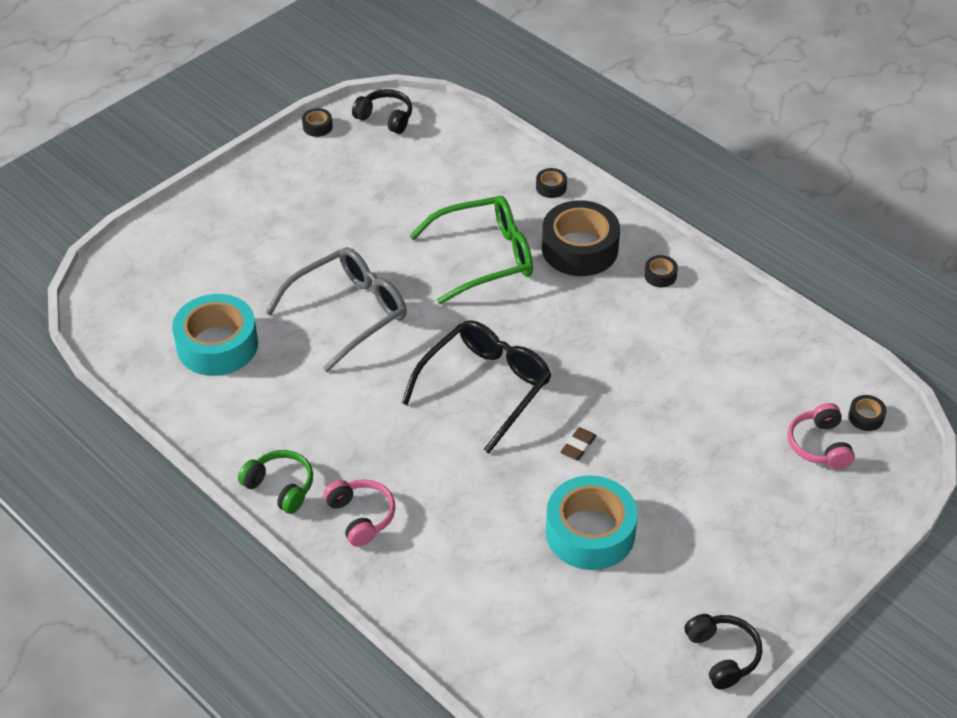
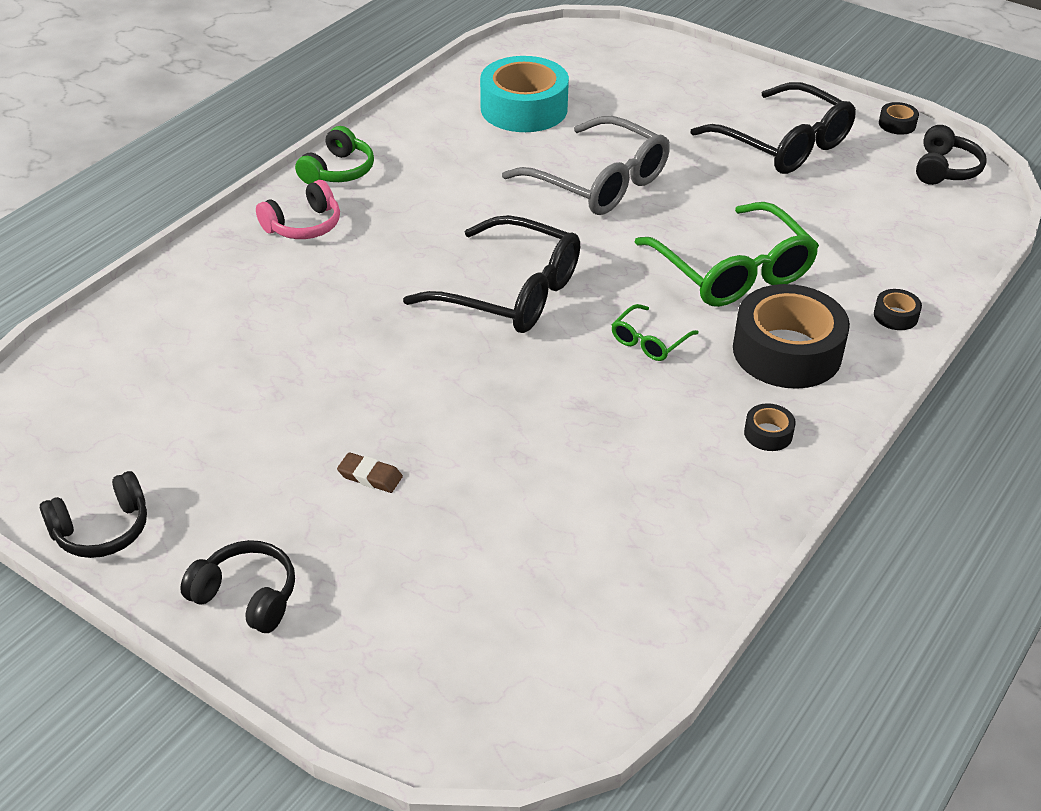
camera: 80 degrees right, 5 degrees down
turquoise tape [546,475,638,570] -> none
brown eraser [560,427,597,461] -> brown eraser moved to [337,452,403,493]
pink headphones [788,403,855,469] -> none
black tape [848,395,887,431] -> none
none -> black headphones [180,540,295,633]
none -> green glasses [611,304,699,361]
none -> black glasses [691,82,856,174]

